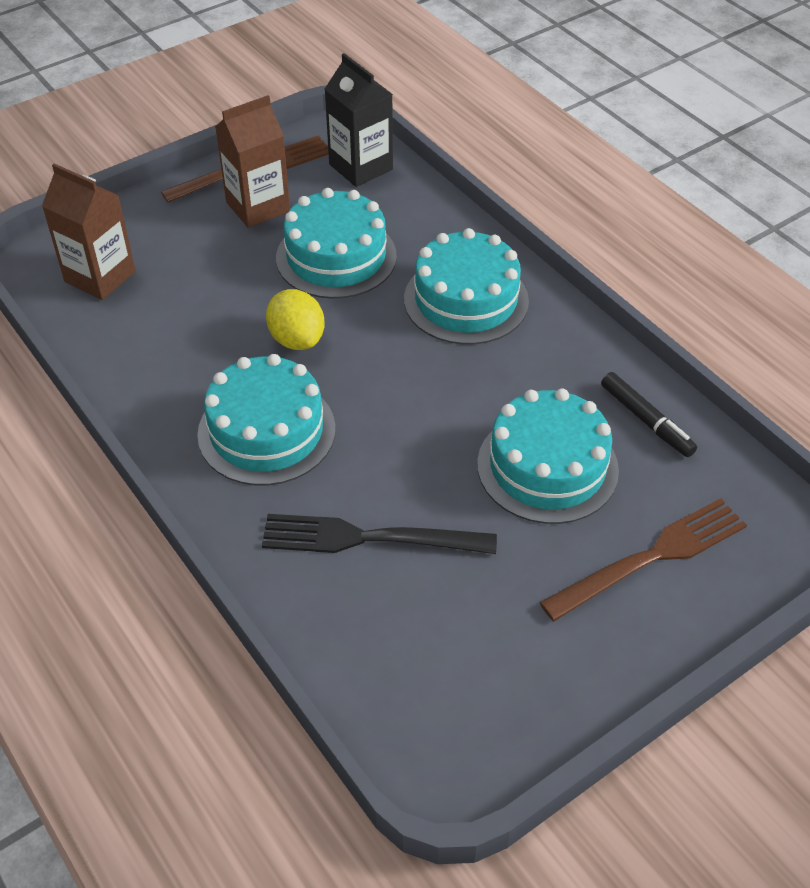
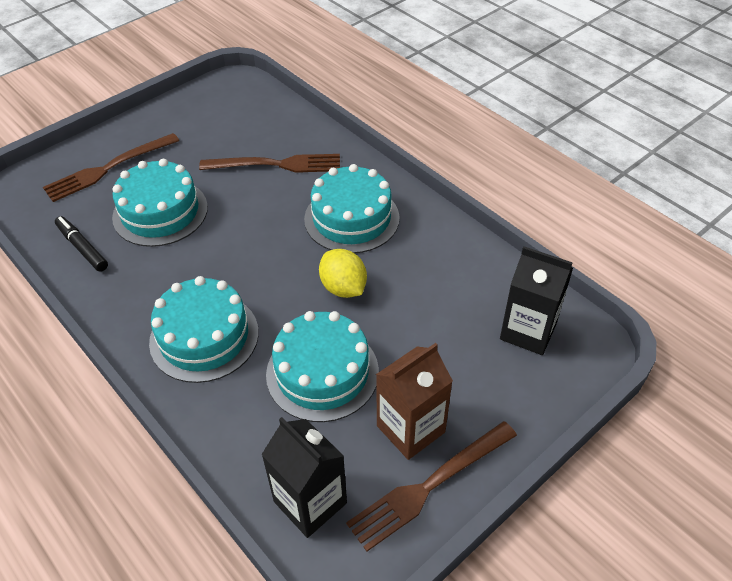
camera: 175 degrees right, 0 degrees up
brown carton [42,163,136,300] -> black carton [500,246,573,355]
black fork [262,514,497,554] -> brown fork [199,154,340,173]

